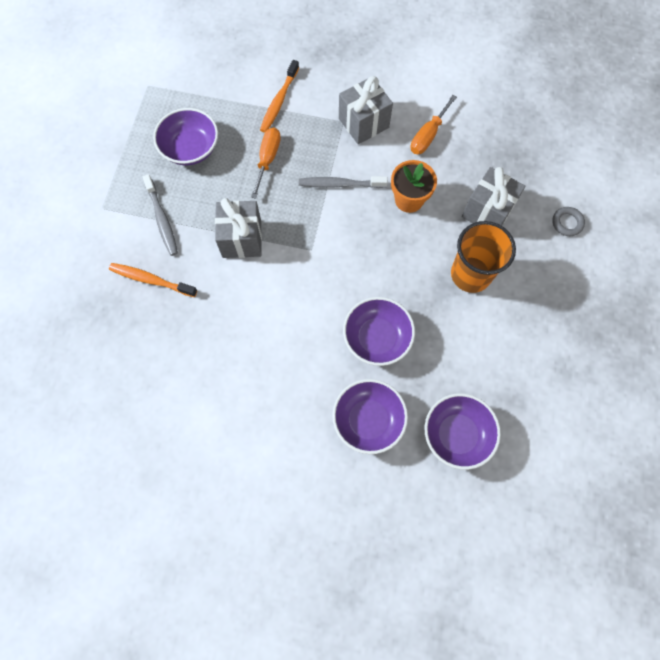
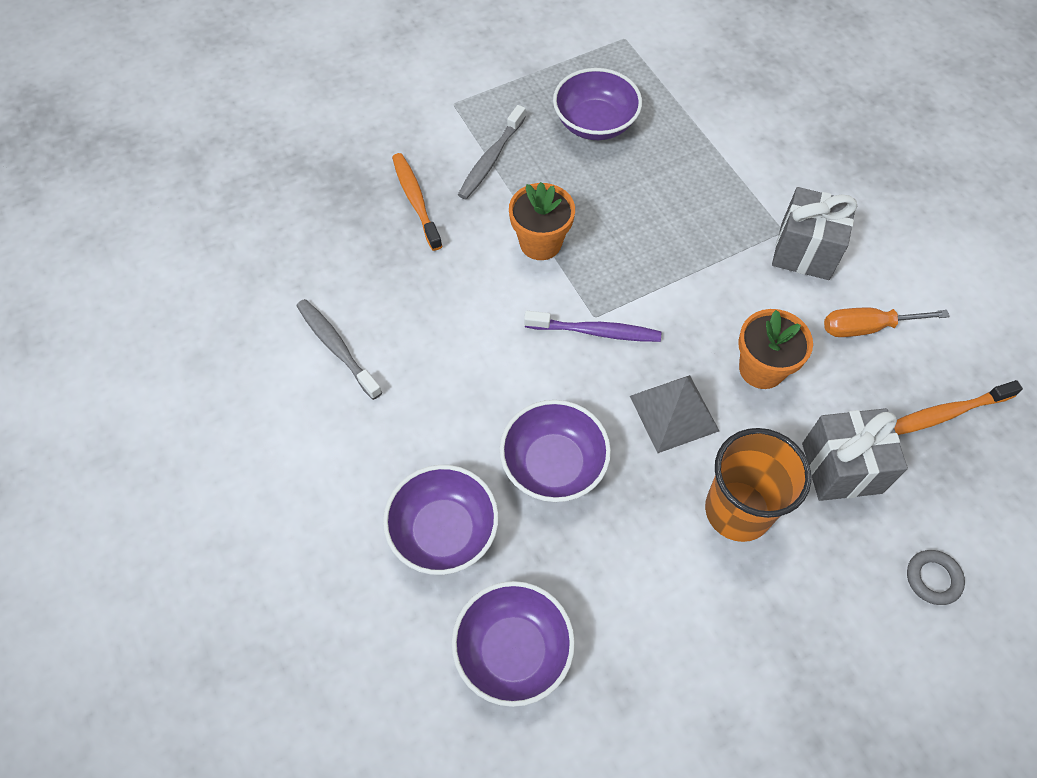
camera: 50 degrees right, 10 degrees down
grey gift [215,198,262,258] -> orange flower pot [509,182,575,260]
orange screwdriver [251,128,281,199] -> none
orange toothbrush [260,60,299,133] -> orange toothbrush moved to [894,380,1023,435]
grey toothbrush [299,176,388,188] -> grey toothbrush moved to [296,299,382,400]
none -> purple toothbrush [524,311,661,342]
none -> grey pyramid [630,375,719,453]

